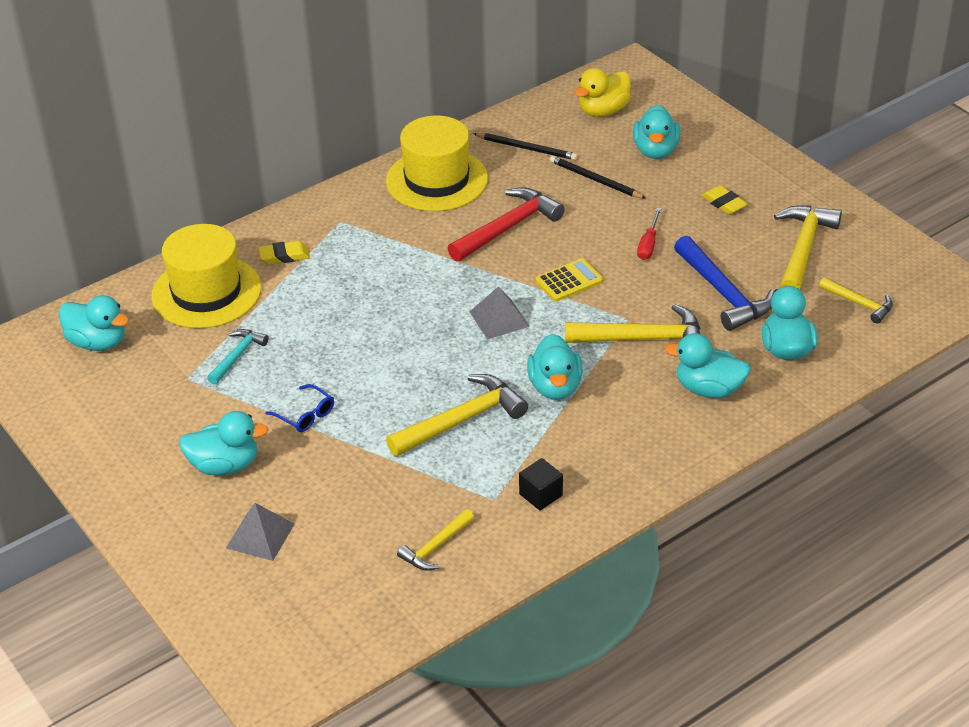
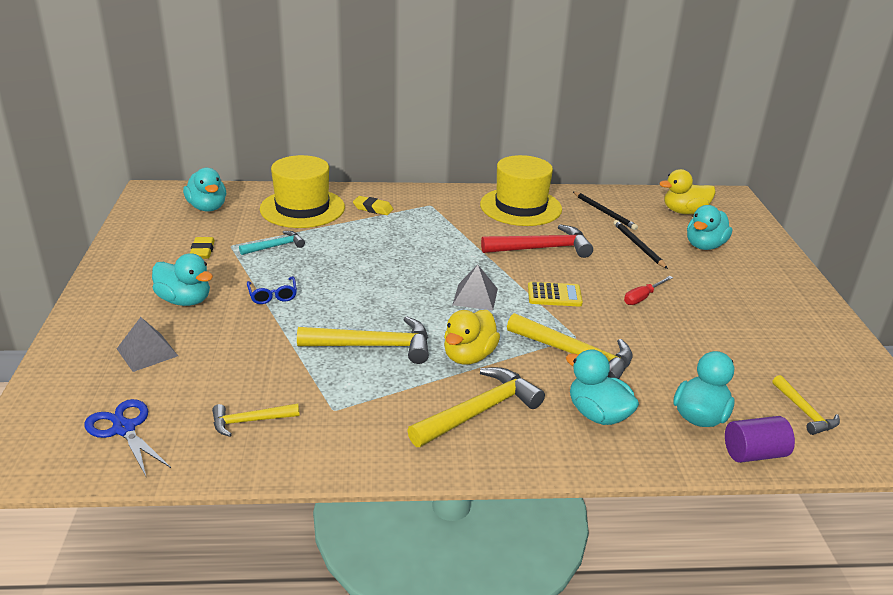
camera: 30 degrees right, 10 degrees down
black cube [519,458,563,510] -> none
turquoise duck [527,334,583,400] -> yellow duck [444,310,500,365]
blue hammer [674,236,775,331] -> none
yellow eraser [701,185,748,215] -> yellow eraser moved to [190,237,215,259]
yellow hammer [774,205,842,290] -> yellow hammer moved to [407,367,545,447]
none -> blue scissors [84,399,171,476]
none -> purple cylinder [725,416,795,463]

